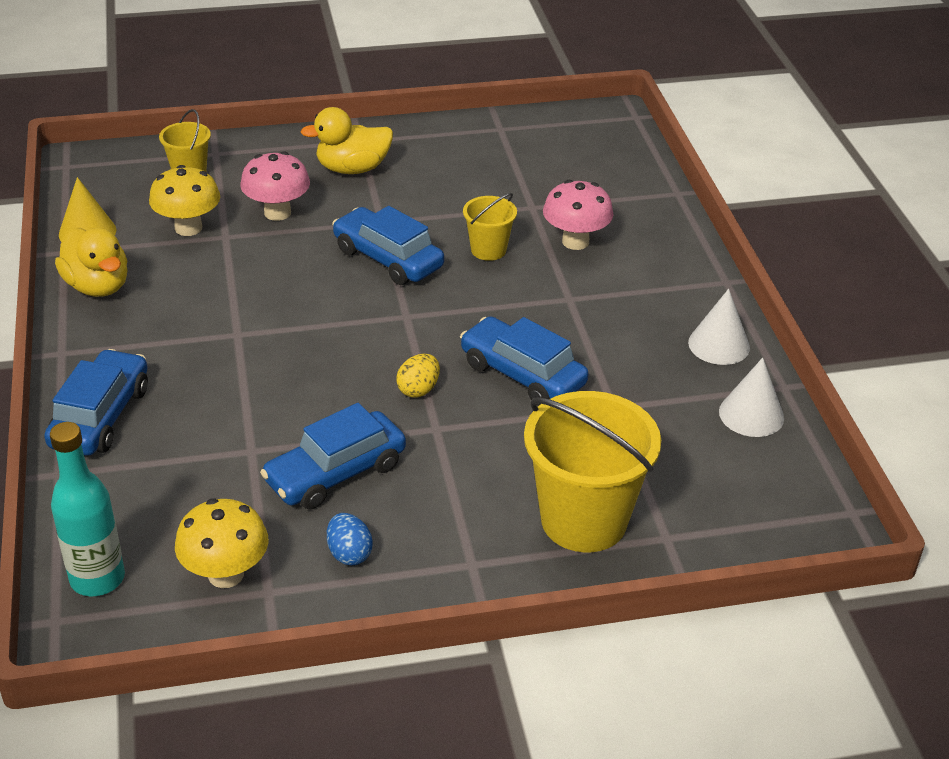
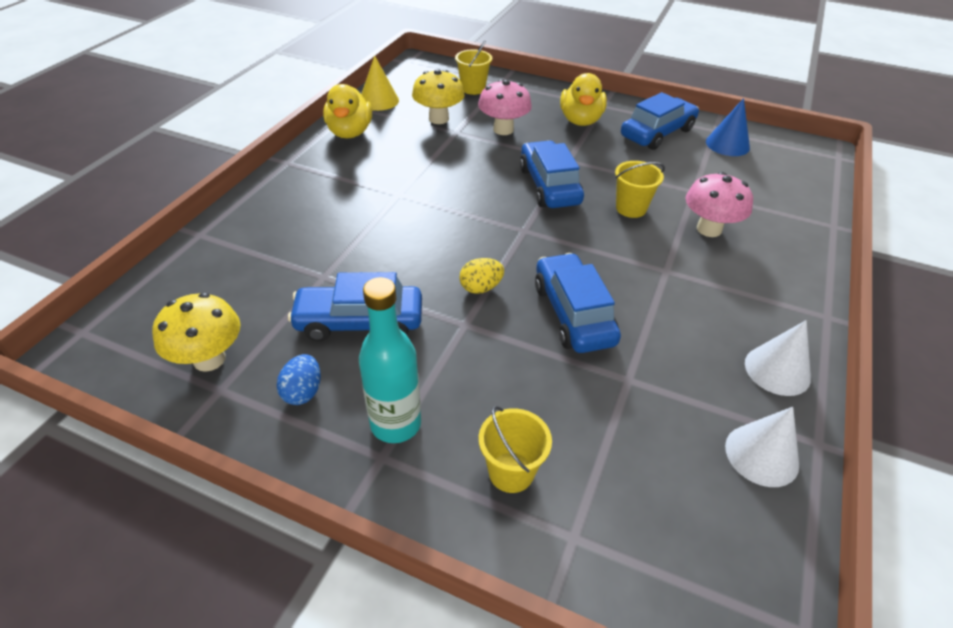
camera: 35 degrees right, 5 degrees up
blue car [44,349,148,456] -> blue car moved to [621,92,699,150]
turquoise bottle [50,422,125,596] -> turquoise bottle moved to [359,277,421,443]
yellow duck [301,107,393,174] -> yellow duck turned 105 degrees counterclockwise [560,73,607,126]
yellow bucket [524,391,661,552] -> yellow bucket [479,406,552,493], size x0.51
none -> blue cone [706,98,750,156]

